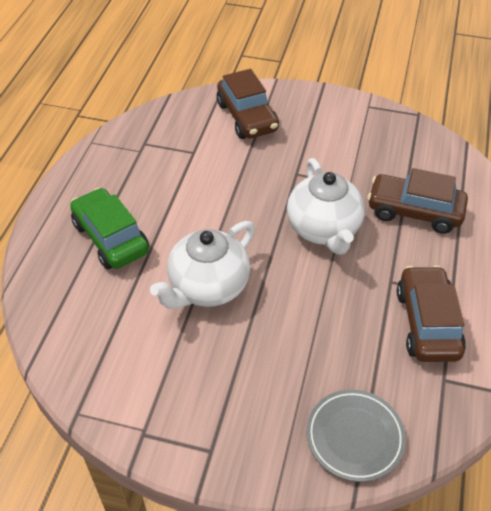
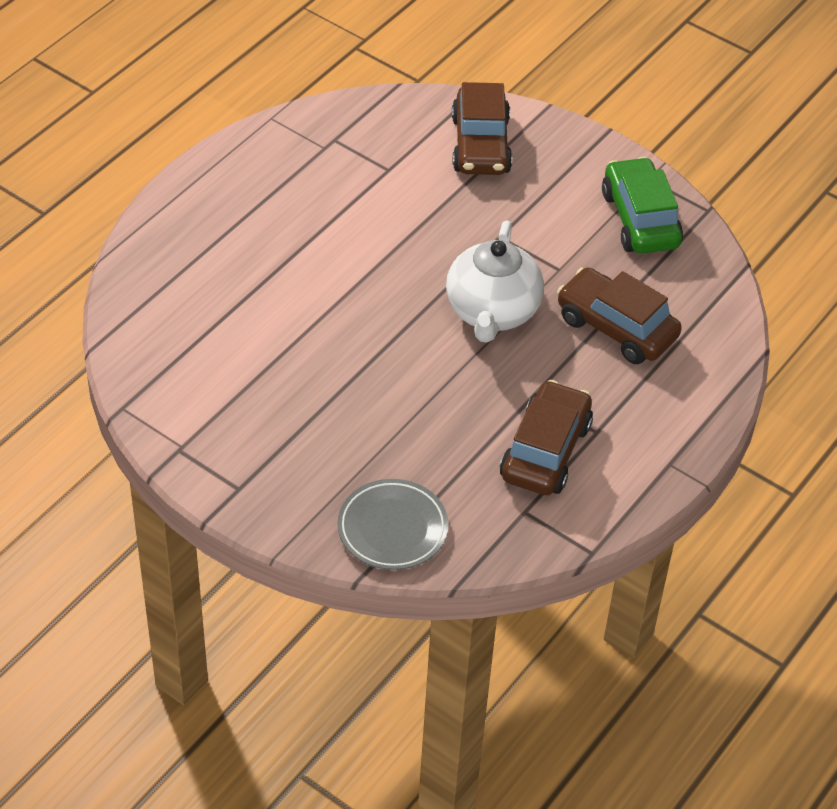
camera: 20 degrees right, 0 degrees up
green car [70,187,149,269] -> green car moved to [602,157,683,254]
white teapot [150,221,255,309] -> none

